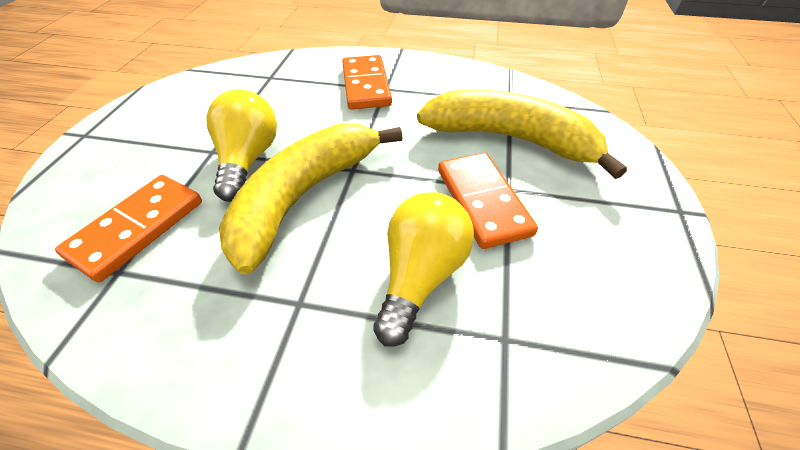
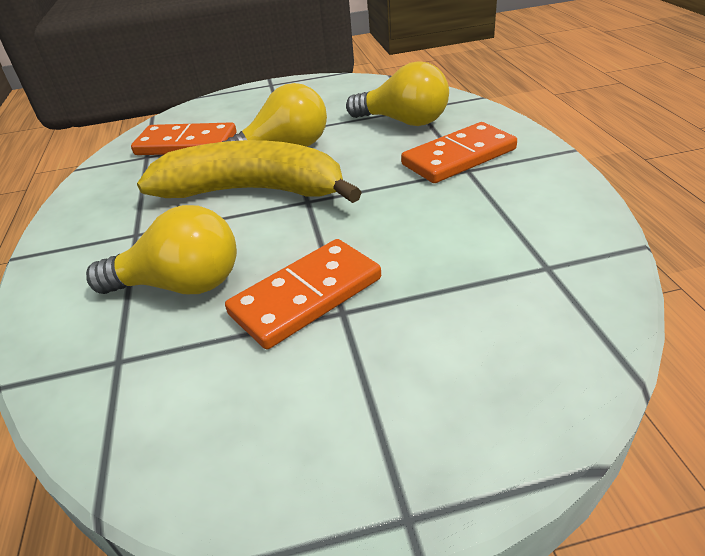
camera: 70 degrees right, 10 degrees down
yellow banana [417,90,627,179] -> none
none -> yellow light bulb [346,61,449,126]

